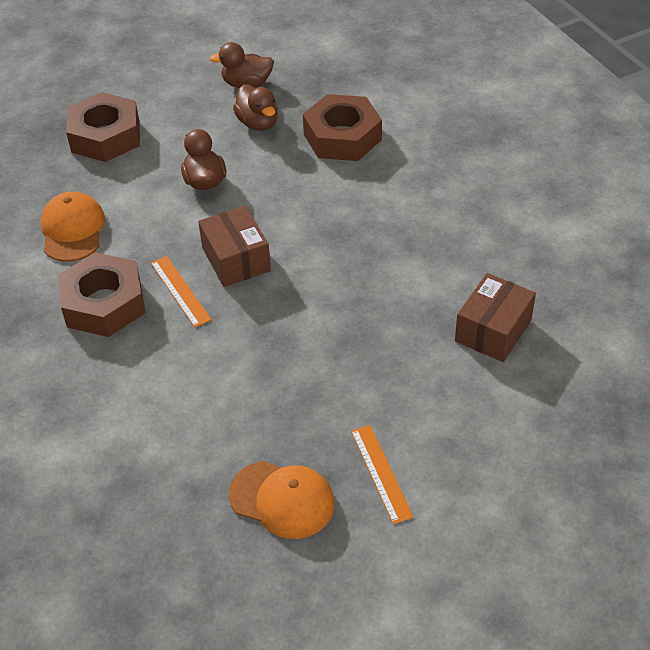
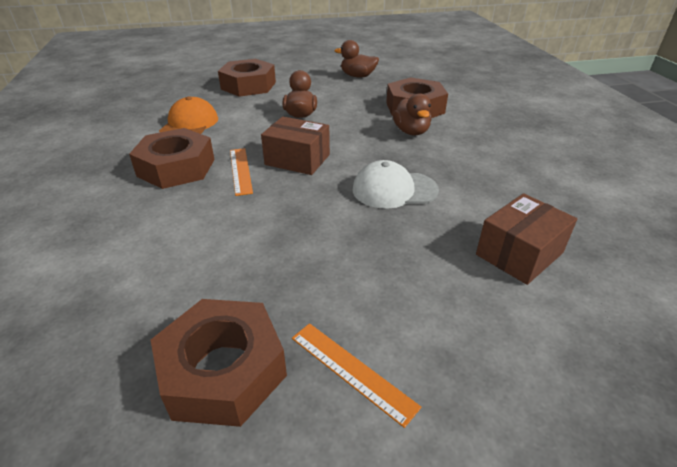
camera: 15 degrees right, 10 degrees down
brown box [198,206,271,287] -> brown box turned 60 degrees counterclockwise [261,116,330,175]
orange cap [229,461,335,539] -> brown nut [151,299,287,427]
brown duck [233,85,278,131] -> brown duck moved to [393,93,432,135]
orange ruler [351,425,414,524] -> orange ruler turned 45 degrees counterclockwise [292,323,421,428]
none -> white cap [352,160,439,209]

